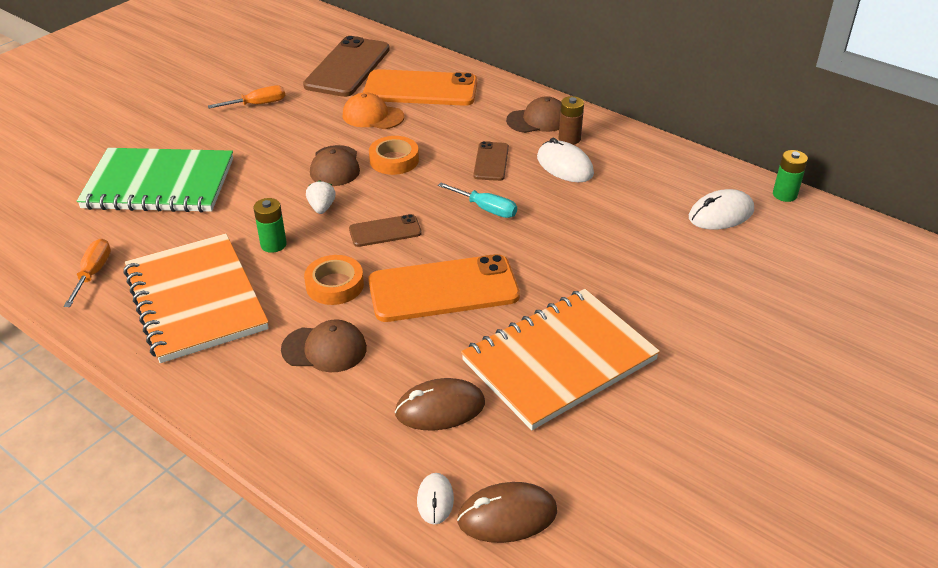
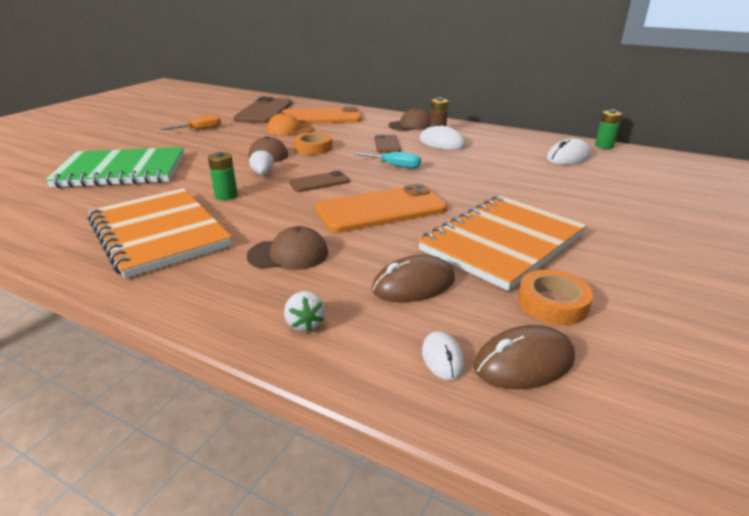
camera: 10 degrees left, 10 degrees down
orange screwdriver [64,239,111,307] -> none
orange tape [304,255,364,305] -> orange tape moved to [518,270,593,325]
none -> white strawberry [284,291,325,332]

